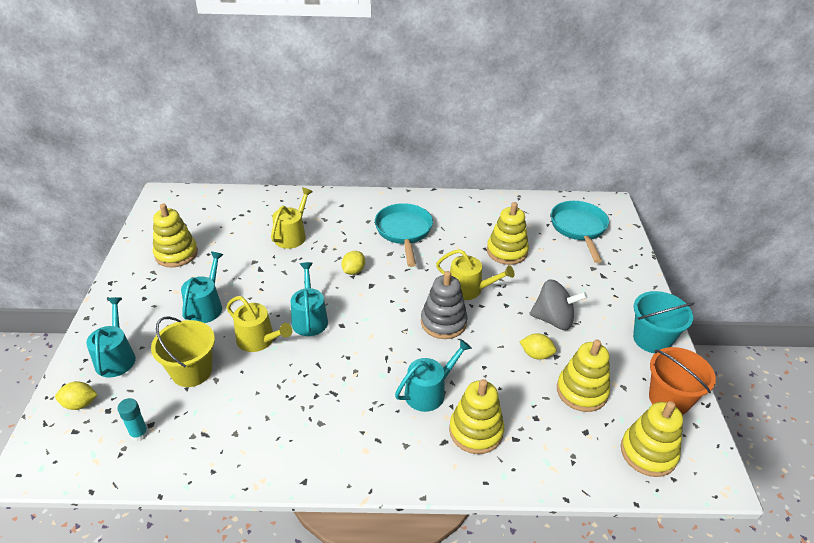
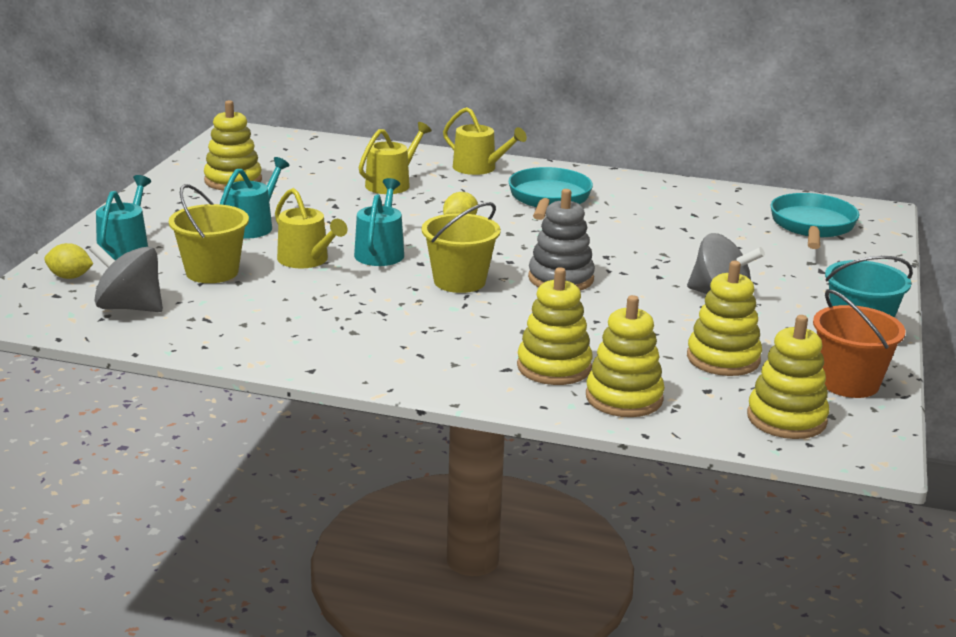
camera: 15 degrees right, 15 degrees down
turquoise glue stick [117,398,149,442] -> grey spinning top [89,243,163,312]
turquoise watering can [395,339,472,412] -> none
yellow watering can [436,249,515,300] -> yellow watering can moved to [443,107,527,175]
yellow stacking toy [487,202,529,265] -> yellow stacking toy moved to [586,295,665,417]
yellow lemon [519,333,556,360] -> none
none -> yellow bucket [422,202,501,293]

